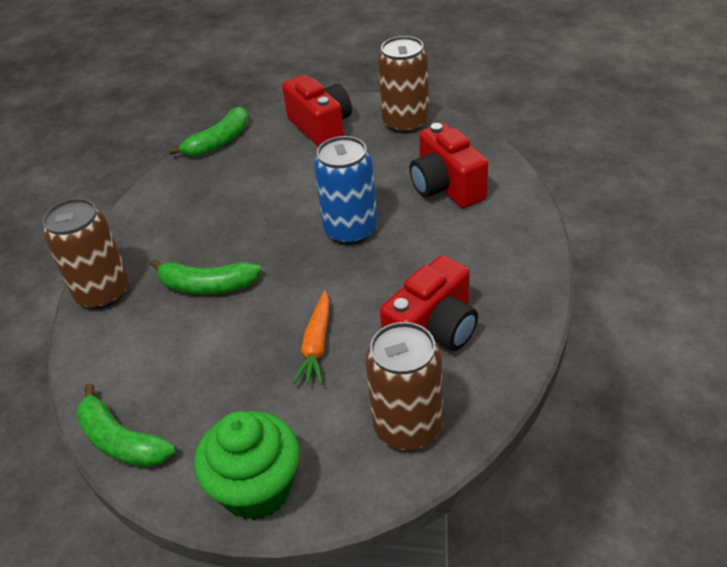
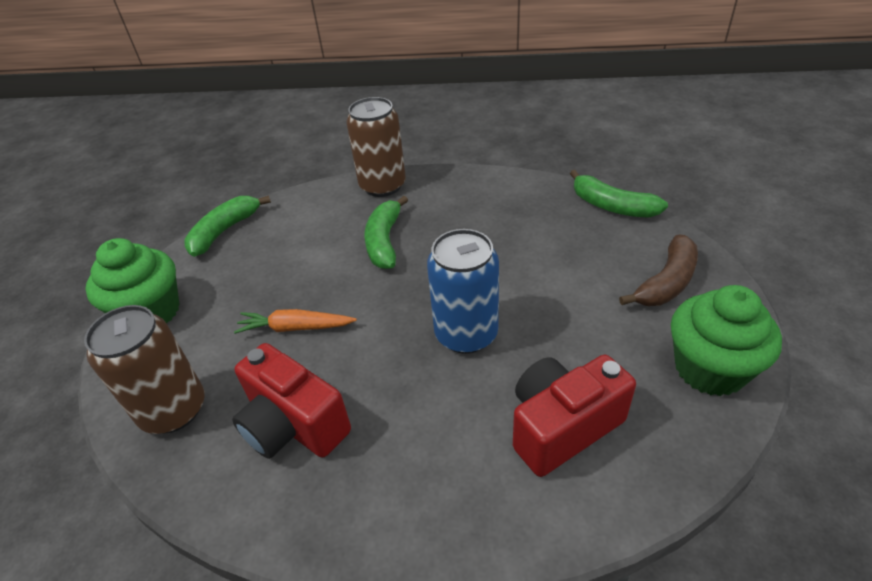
camera: 85 degrees right, 0 degrees up
red camera [282,75,352,147] -> brown banana [619,235,698,306]
brown can [378,36,429,133] -> green cupcake [671,285,782,396]

